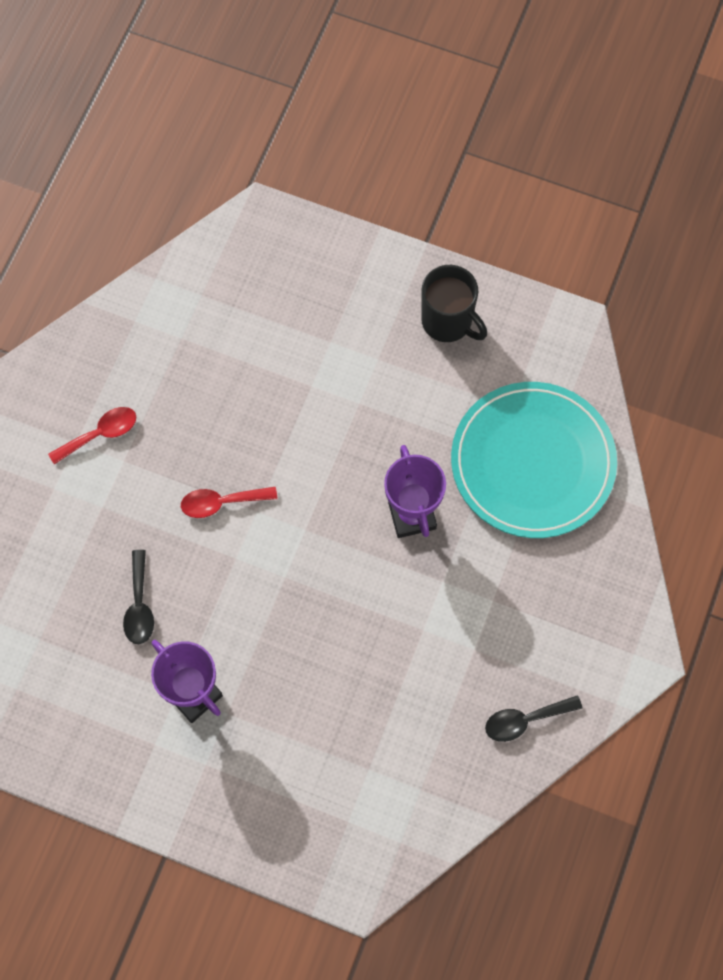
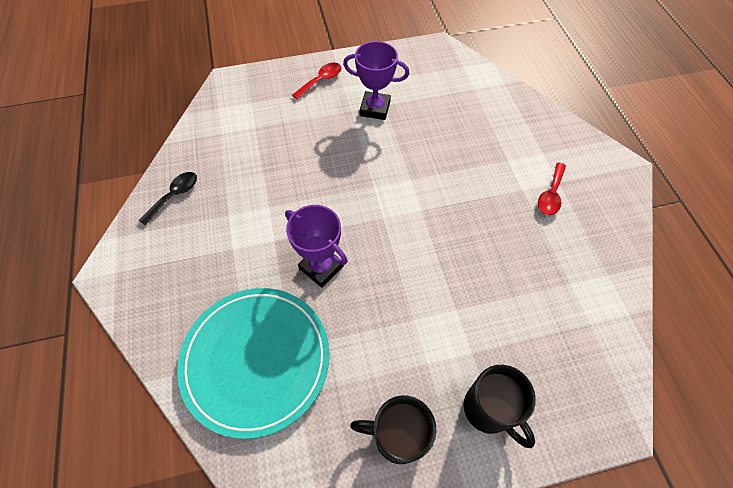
camera: 145 degrees right, 10 degrees down
black spoon [123,550,154,644] -> none
red spoon [181,487,277,518] -> red spoon moved to [292,63,341,100]
none -> black mug [464,365,536,448]

